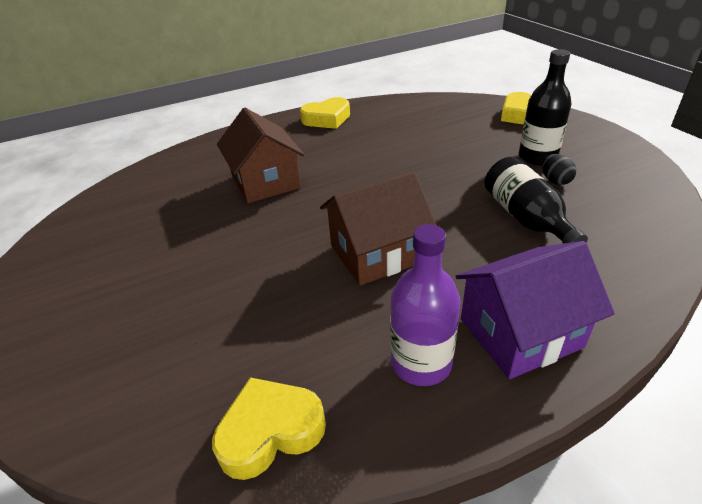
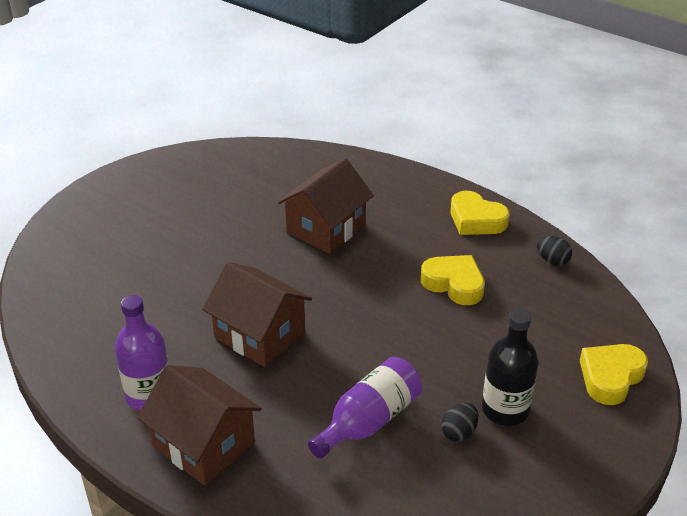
camera: 60 degrees right, 0 degrees up
yellow heart [212,377,326,480] -> yellow heart moved to [421,255,485,305]
purple house [456,241,615,379] -> brown house [137,365,262,485]
black bottle [484,157,588,244] -> purple bottle [308,357,422,459]
none -> black egg [537,236,572,266]

